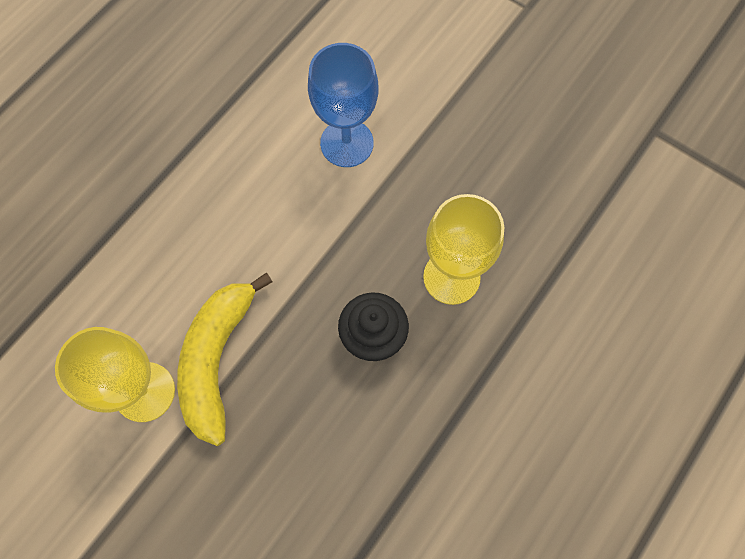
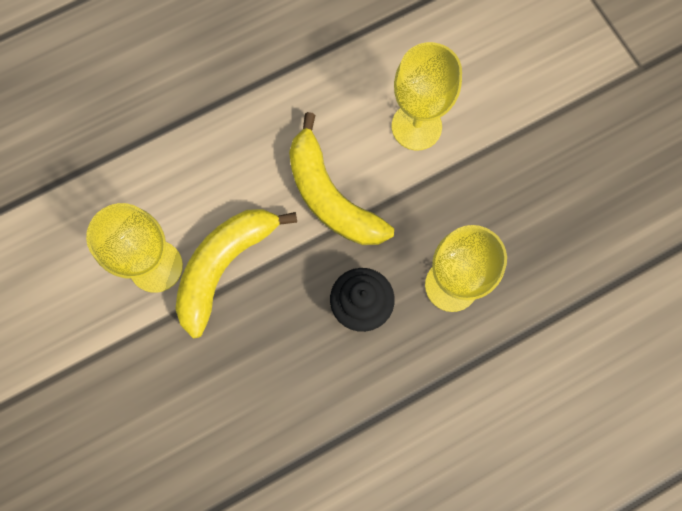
camera: 25 degrees right, 5 degrees up
blue goblet [308,43,378,167] -> yellow goblet [392,42,462,150]
none -> yellow banana [289,112,394,245]

